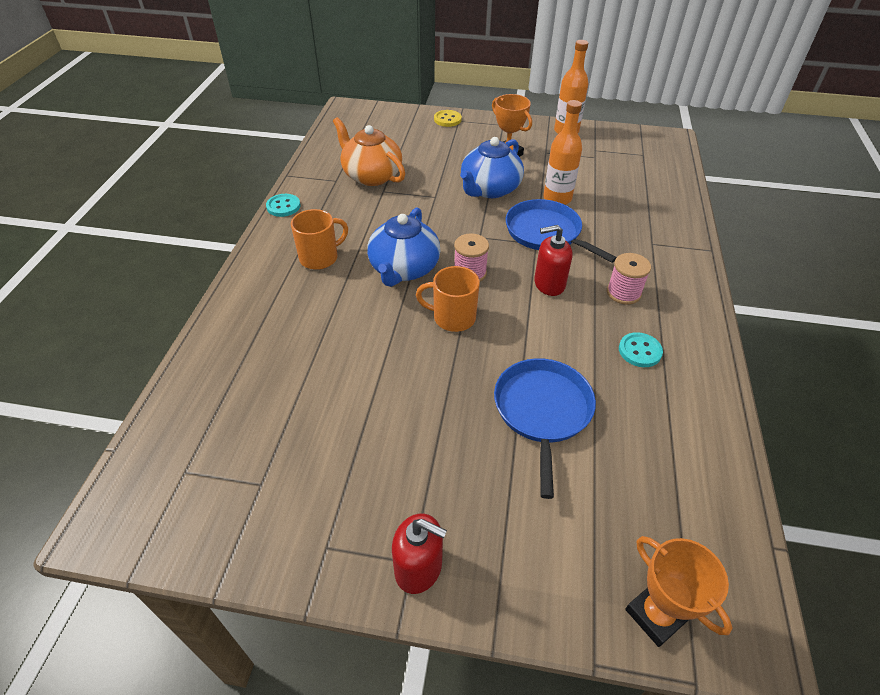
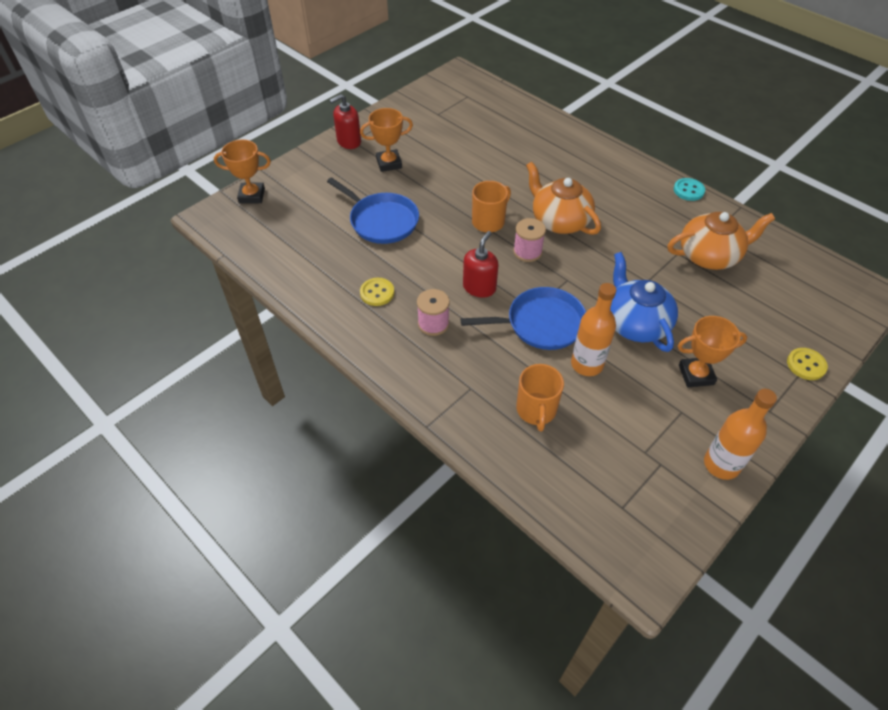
camera: 125 degrees right, 5 degrees up
orange mug [291,209,348,270] -> orange mug moved to [516,364,564,431]
blue teapot [367,207,441,287] -> orange teapot [526,162,601,235]
turquoise button [619,332,663,367] -> yellow button [360,278,394,306]
none -> orange trophy [360,108,413,172]

